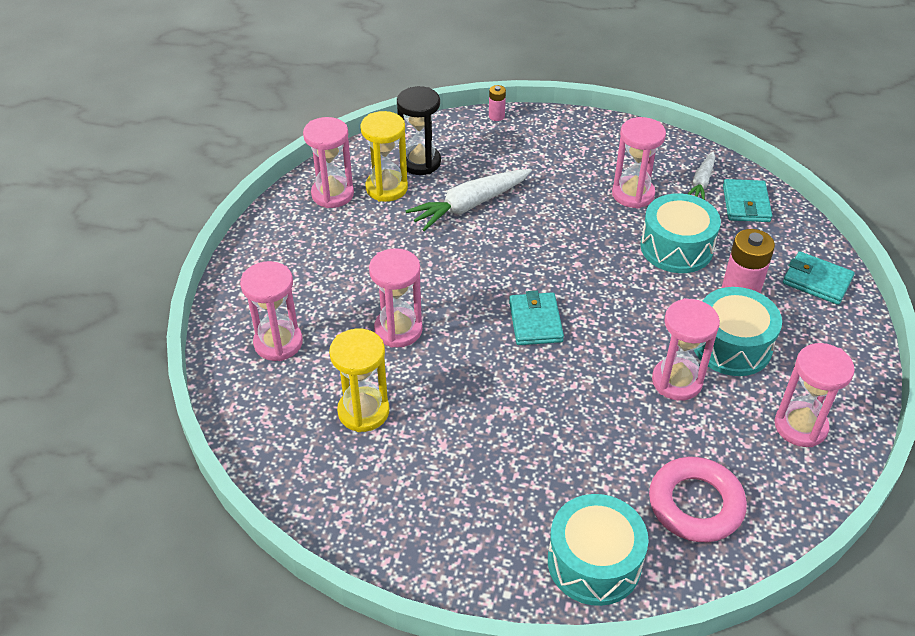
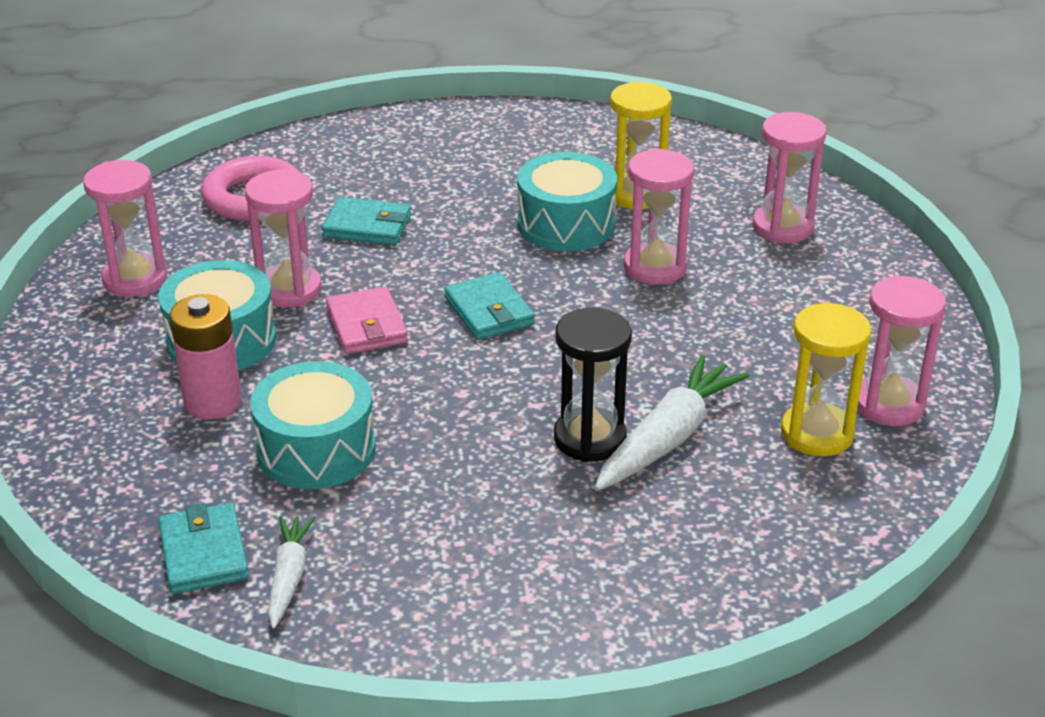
camera: 160 degrees right, 10 degrees down
black hourglass [397,86,441,175] -> black hourglass moved to [554,308,632,462]
pink battery [489,85,506,121] -> none
turquoise drum [548,494,649,606] -> turquoise drum moved to [517,152,617,251]
pink hourglass [612,117,666,208] -> none
turquoise wallet [783,251,855,305] -> turquoise wallet moved to [322,197,411,245]
none -> pink wallet [326,287,408,354]

